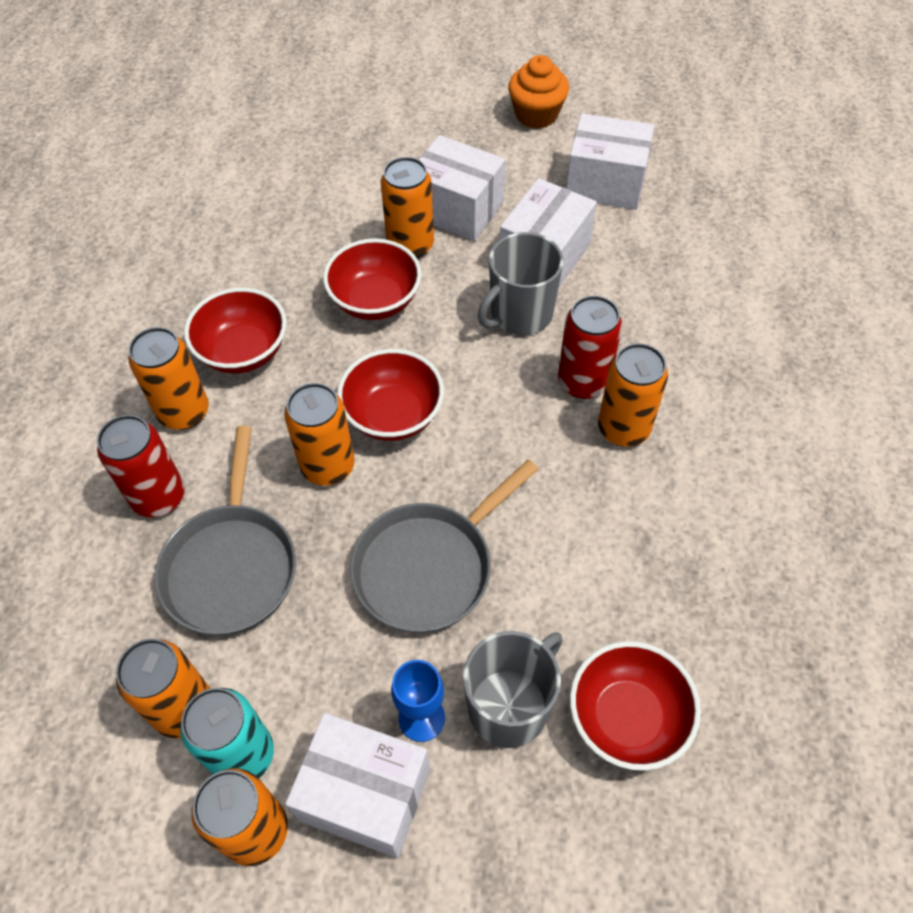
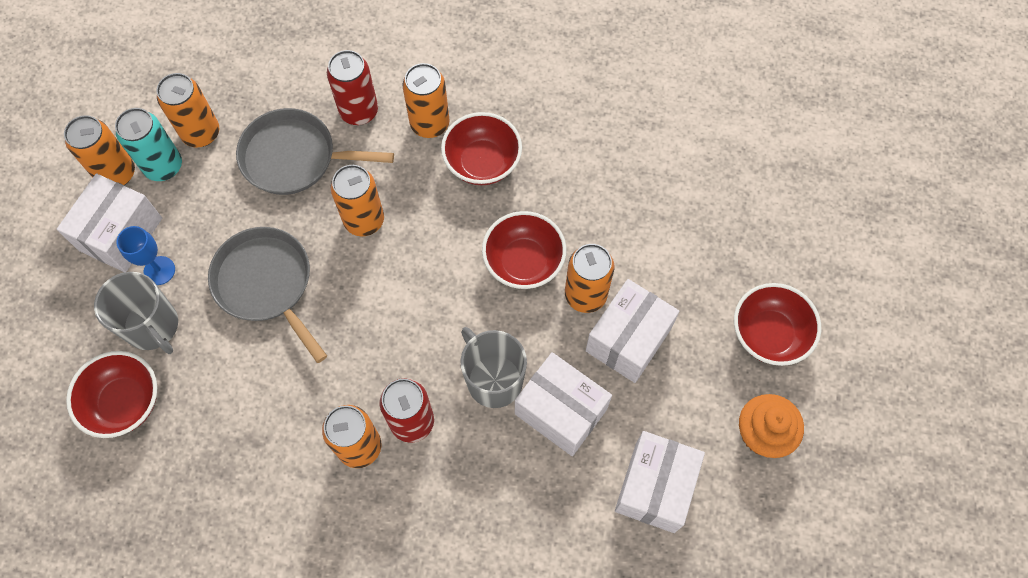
camera: 95 degrees right, 10 degrees up
red bowl [337,349,444,441] -> red bowl moved to [734,283,821,366]

